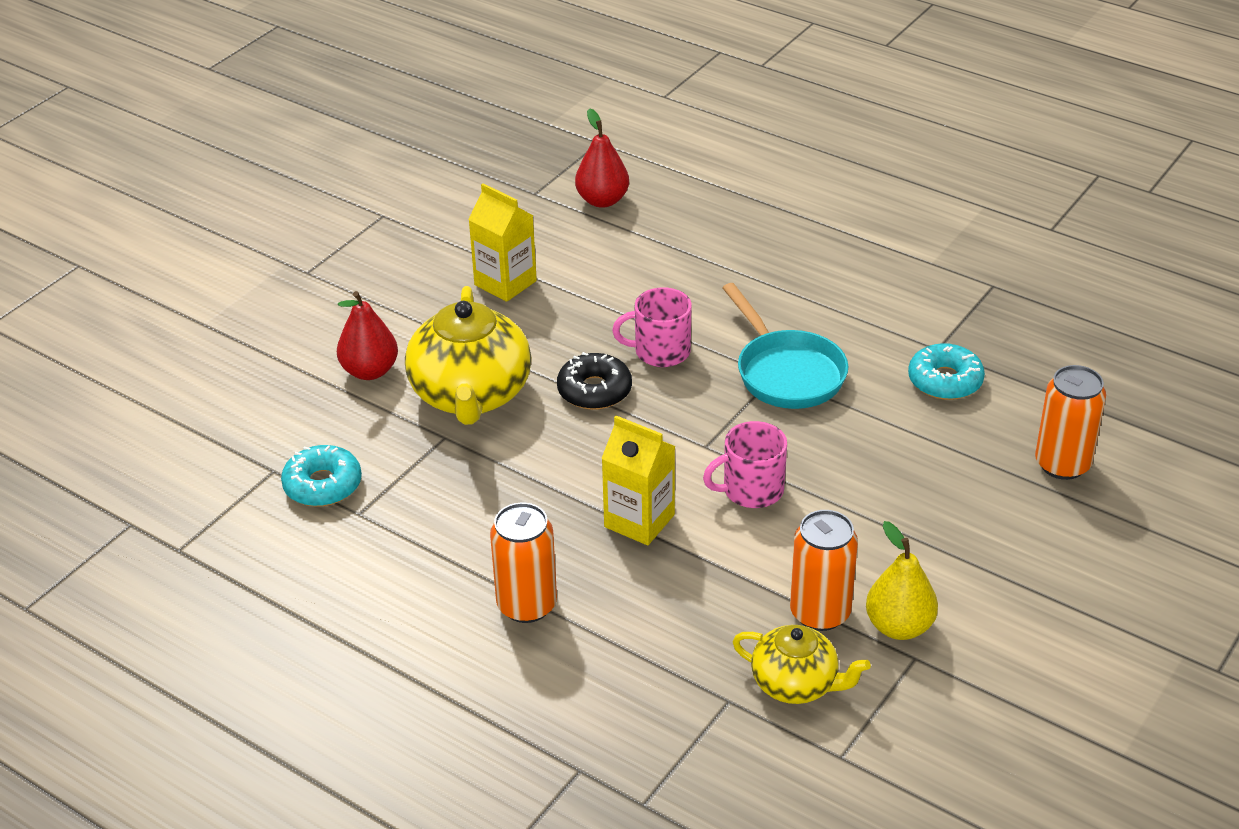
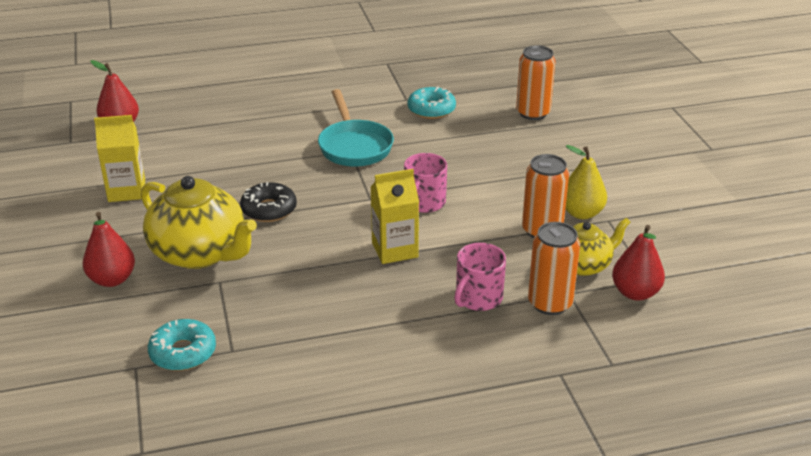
camera: 50 degrees left, 5 degrees down
orange can [490,503,557,623] -> orange can moved to [528,222,580,315]
pink mug [612,287,692,367] -> pink mug moved to [454,243,506,311]
turquoise pan [723,283,848,409] -> turquoise pan turned 60 degrees clockwise [318,89,394,167]
none -> red pear [612,225,665,301]

